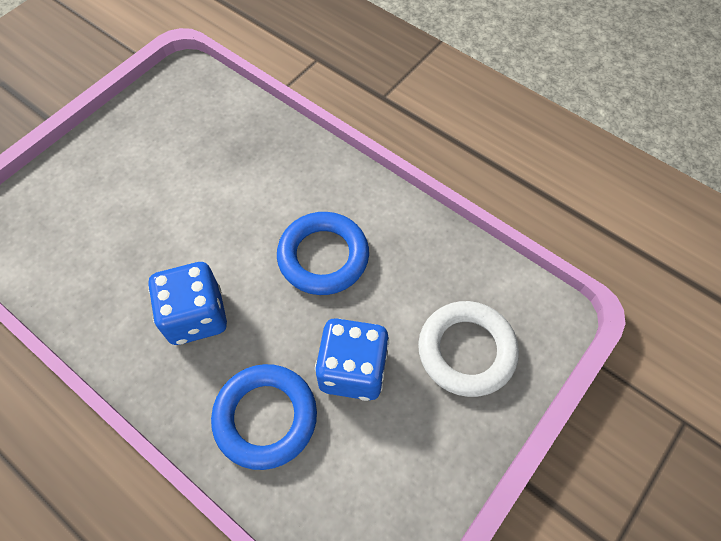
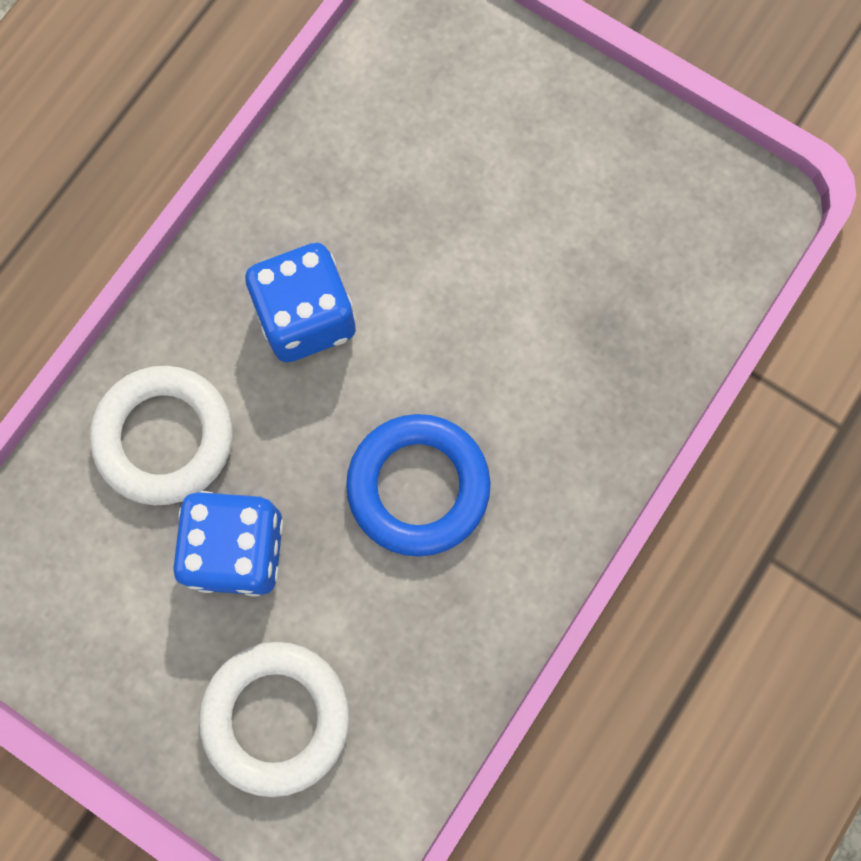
camera: 85 degrees right, 15 degrees up
blue ring [211,364,317,470] -> white ring [90,366,233,505]

